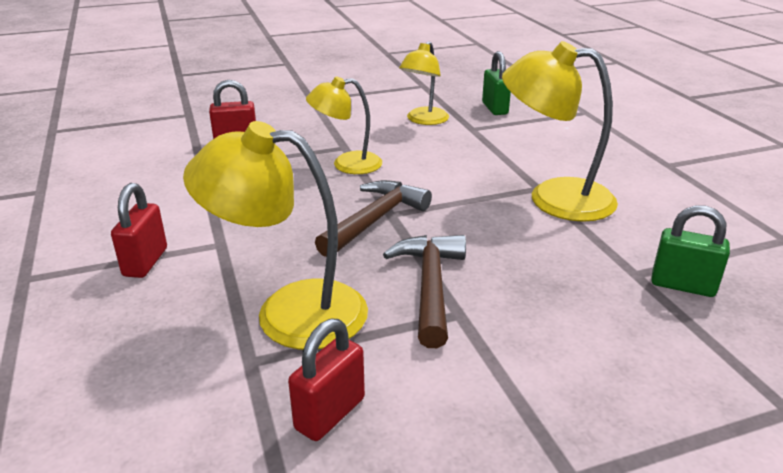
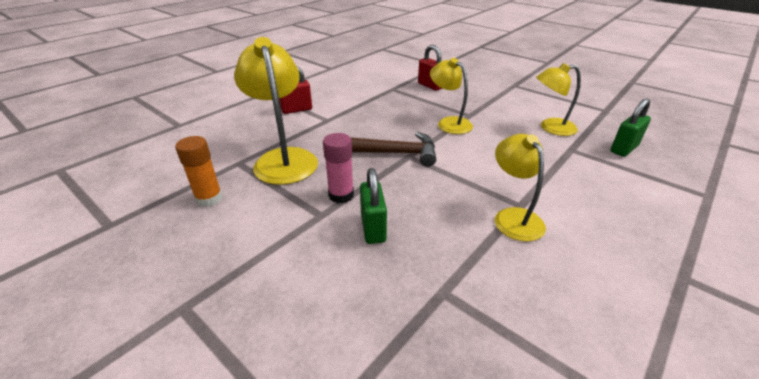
camera: 60 degrees right, 5 degrees up
red padlock [288,319,365,441] -> orange glue stick [175,136,223,207]
brown hammer [383,235,466,348] -> pink glue stick [323,133,354,203]
yellow lamp [502,41,618,222] -> yellow lamp [495,134,546,242], size x0.64
green padlock [651,205,730,297] -> green padlock moved to [360,168,387,244]

